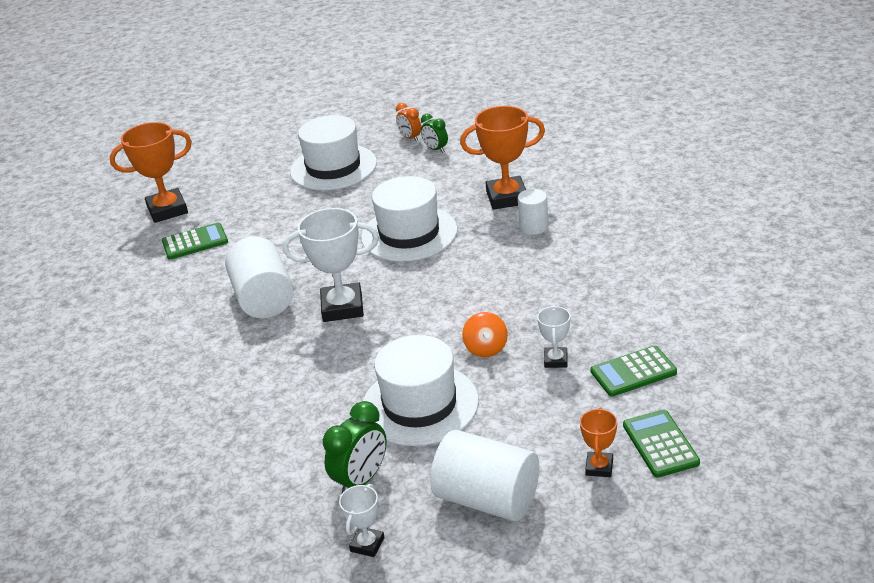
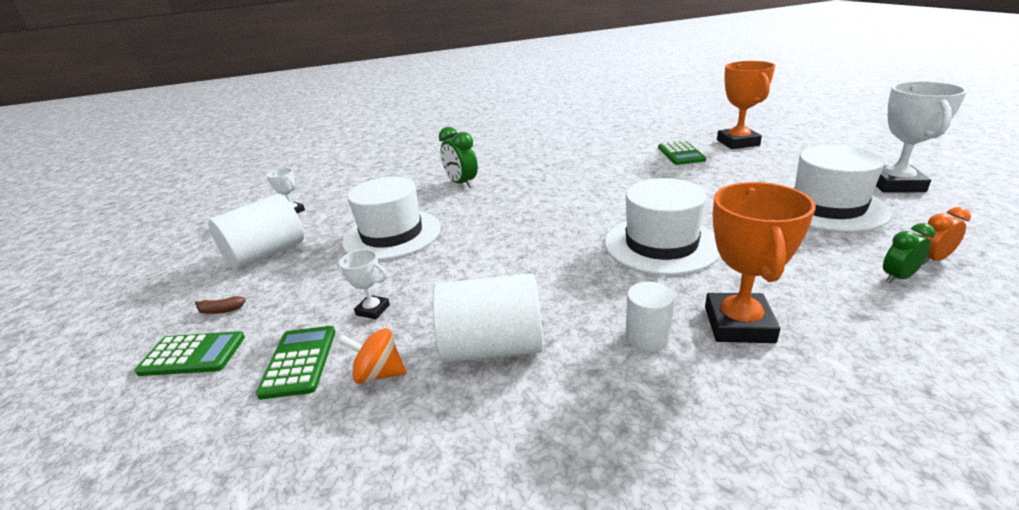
camera: 105 degrees right, 5 degrees down
white cylinder [225,237,294,319] -> white cylinder moved to [433,273,543,363]
white trophy [283,208,379,322] -> white trophy moved to [876,81,967,193]
green clock [323,401,387,493] -> green clock moved to [439,127,478,188]
orange spinning top [462,312,508,357] -> orange spinning top moved to [339,328,406,384]
orange trophy [580,408,617,477] -> brown banana [195,296,246,314]

